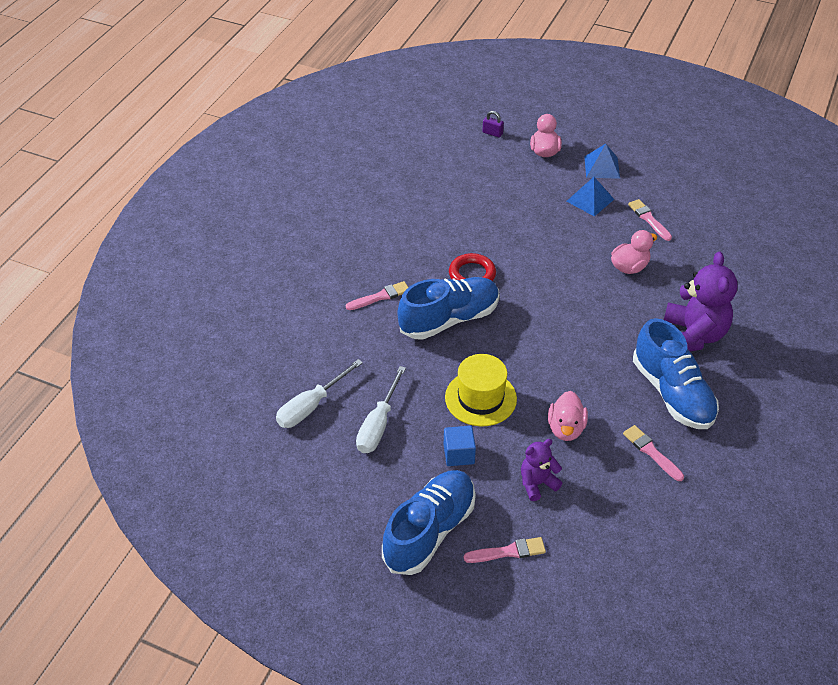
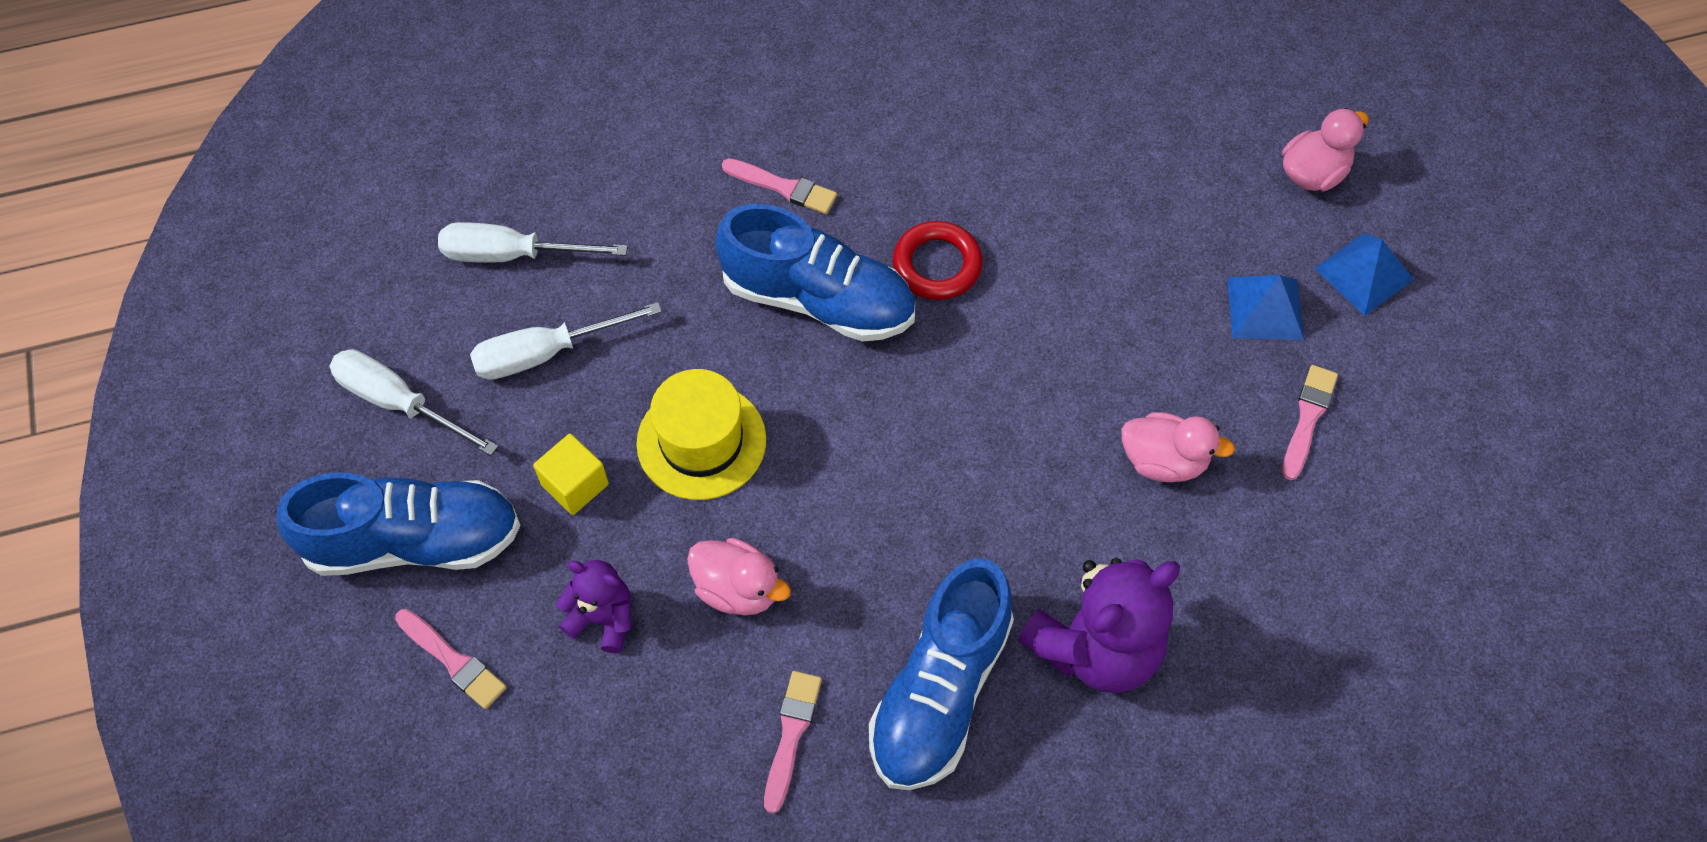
camera: 50 degrees right, 15 degrees up
blue cube [444,426,476,466] -> yellow cube [533,434,609,515]
purple padlock [482,111,504,137] -> none
pink duck [548,391,588,441] -> pink duck turned 120 degrees counterclockwise [687,538,791,616]
none -> white screwdriver [329,349,498,456]

